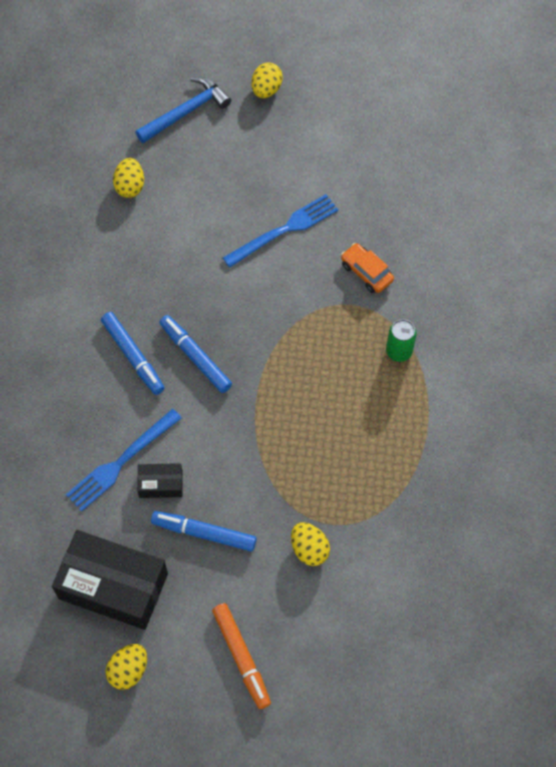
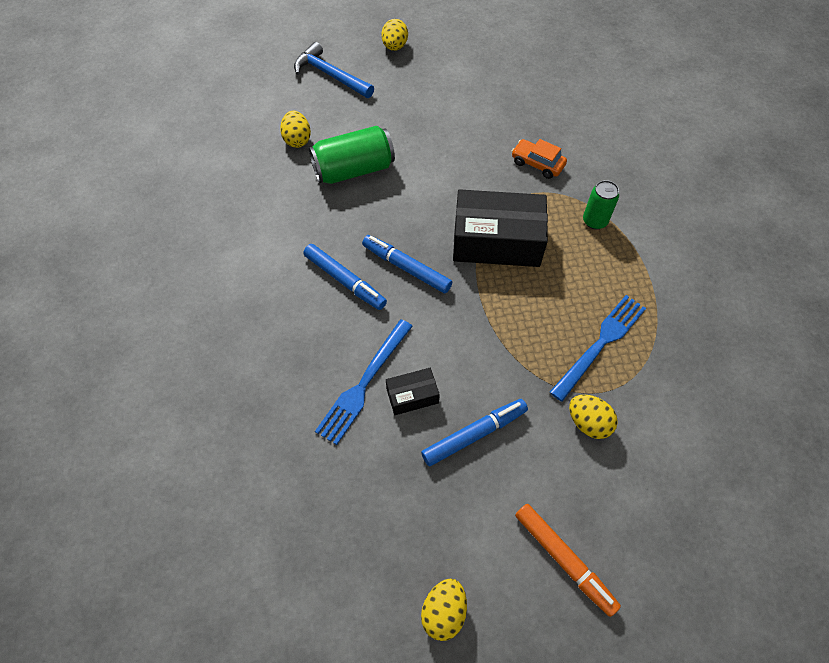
camera: 15 degrees left, 5 degrees down
black box [52,530,168,630] -> black box moved to [453,189,548,267]
blue hammer [135,77,231,143] -> blue hammer turned 90 degrees counterclockwise [294,42,374,98]
blue marker [151,511,257,552] -> blue marker turned 150 degrees clockwise [421,399,528,466]
blue fork [223,194,338,268] -> blue fork moved to [550,295,646,402]
none -> green can [309,126,395,184]

